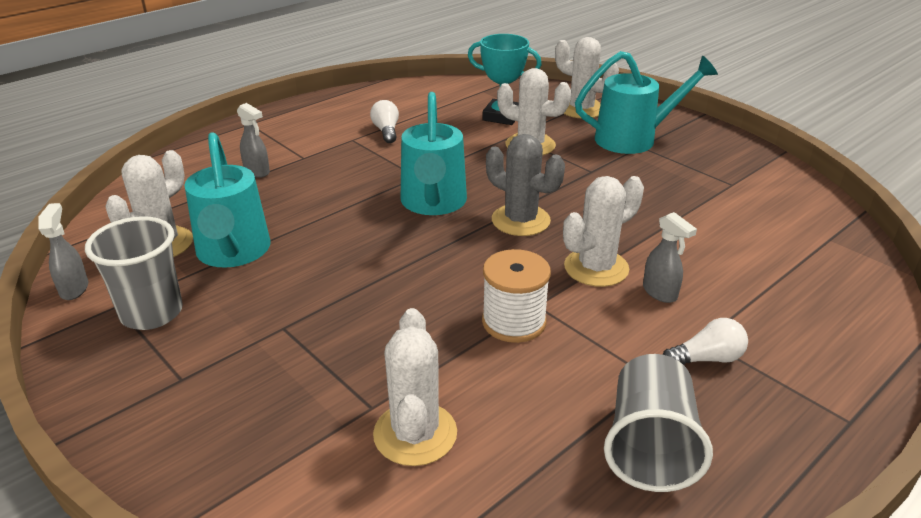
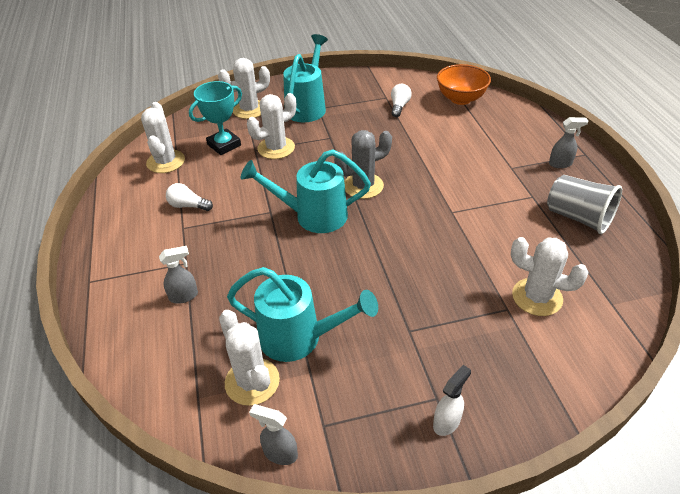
camera: 60 degrees left, 10 degrees up
grey cup [85,216,183,330] -> none
turquoise watering can [401,92,467,215] -> turquoise watering can turned 150 degrees clockwise [241,150,371,233]
white spool [482,249,551,343] -> none
white cactus [563,176,644,287] -> white cactus moved to [141,102,185,173]
grey spray bottle [643,212,697,303] -> grey spray bottle moved to [549,117,588,168]
white light bulb [663,318,748,365] -> white light bulb moved to [391,84,412,117]
none -> white spray bottle [433,365,471,436]
none -> orange bowl [437,64,491,105]

